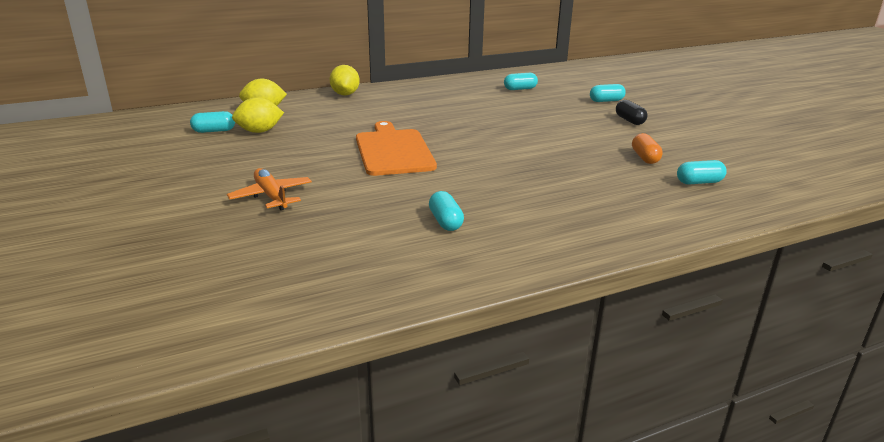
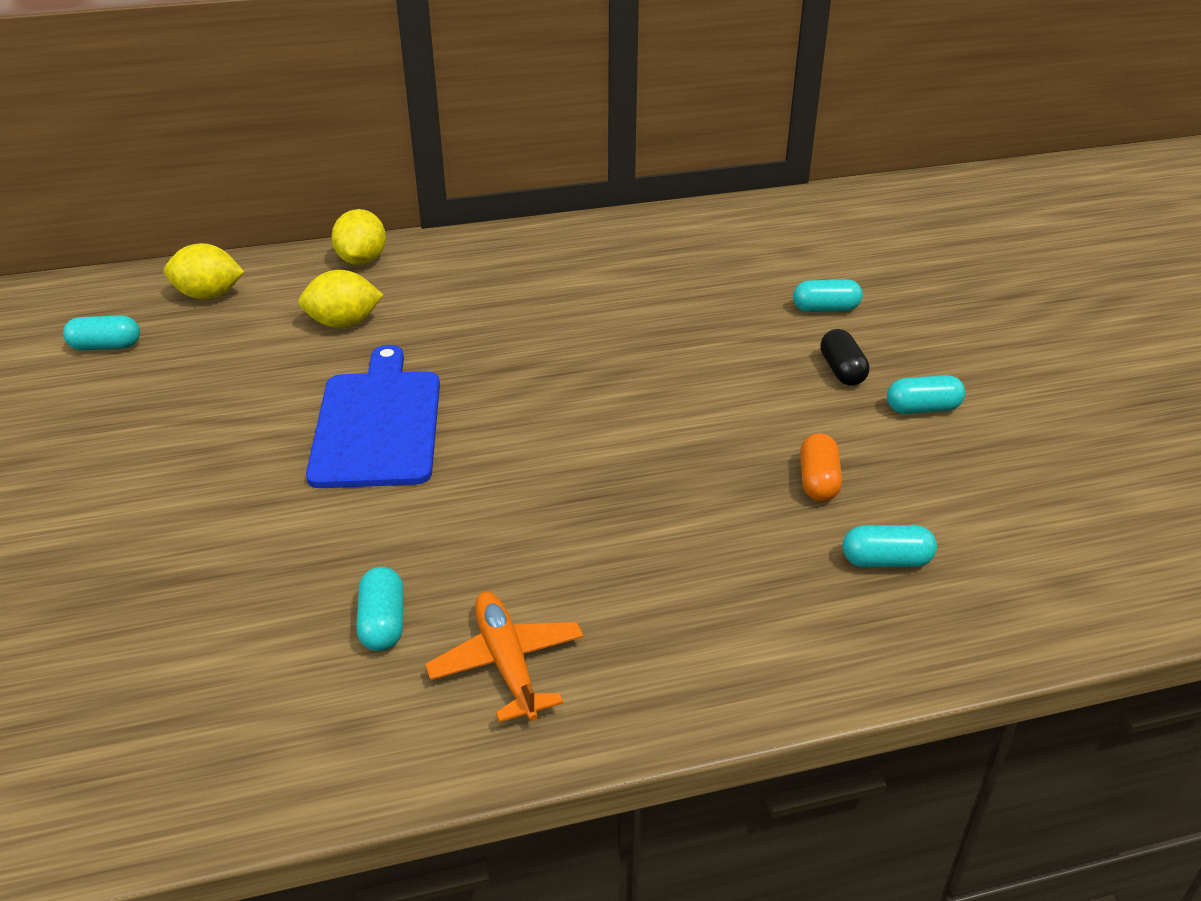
camera: 10 degrees right, 10 degrees up
orange plane [227,168,312,210] -> orange plane moved to [425,592,584,722]
yellow lemon [232,97,284,133] -> yellow lemon moved to [298,270,383,328]
orange cutting board [356,121,437,176] -> blue cutting board [306,345,440,488]
turquoise capsule [504,73,538,90] -> turquoise capsule moved to [887,375,965,414]

